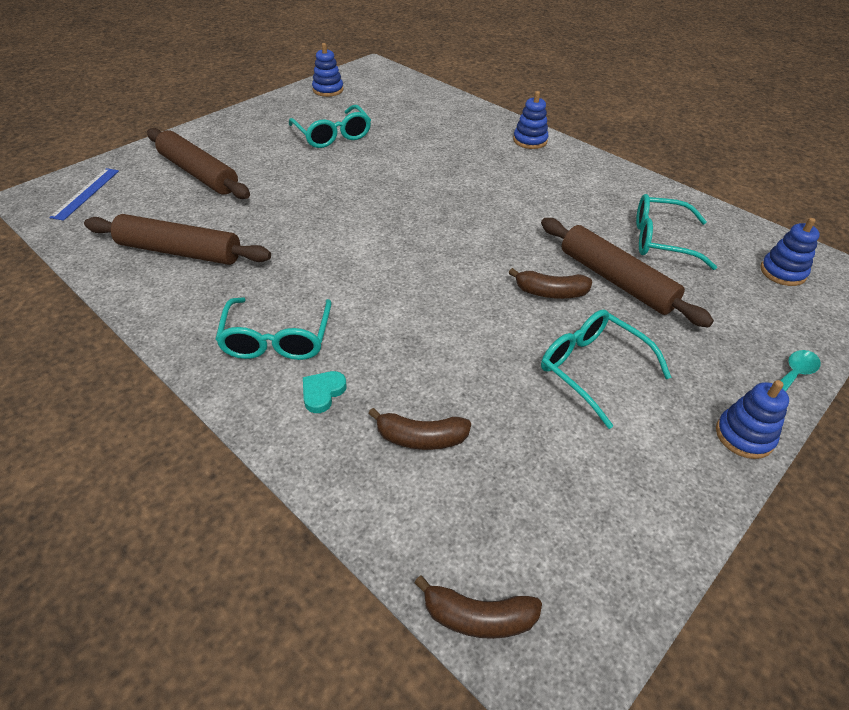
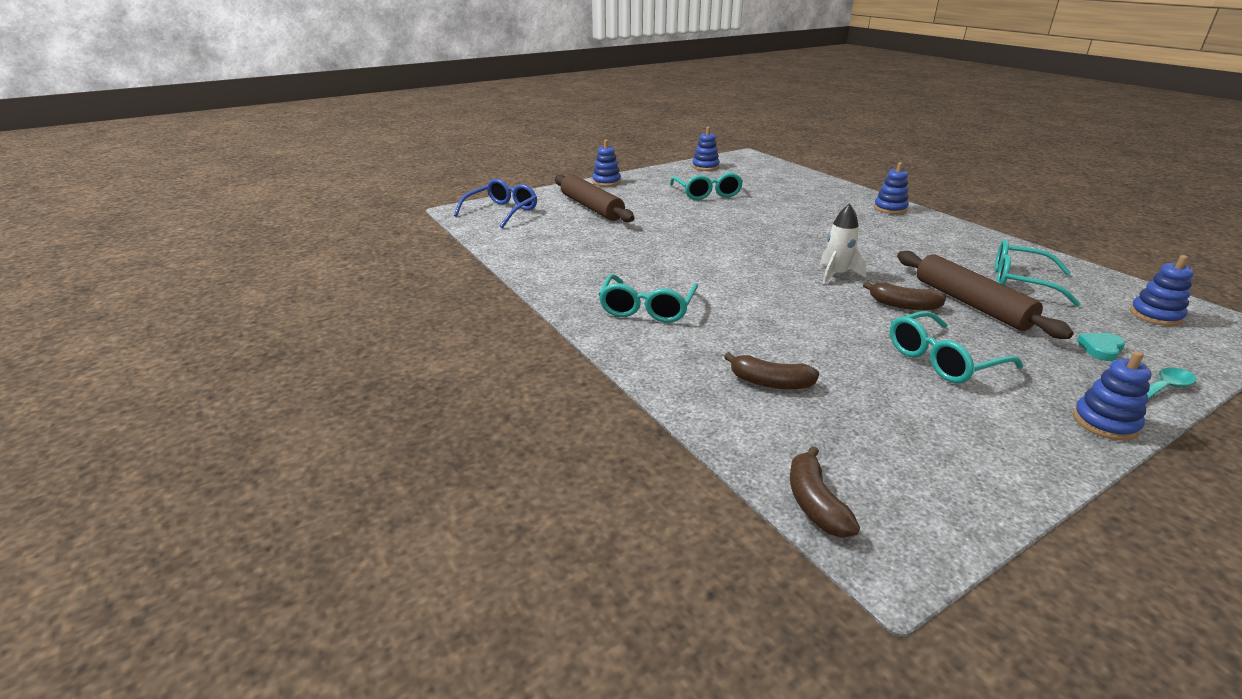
camera: 15 degrees right, 15 degrees down
blue ruler [49,168,119,221] -> blue glasses [454,179,537,228]
brown rolling pin [84,214,271,265] -> none
turquoise heart [303,371,347,413] -> turquoise heart moved to [1077,333,1125,361]
brown banana [414,576,542,639] -> brown banana turned 60 degrees clockwise [790,446,860,538]
turquoise glasses [541,309,671,429] -> turquoise glasses turned 90 degrees counterclockwise [890,311,1023,383]
none -> blue stacking toy [592,140,621,187]
none -> white rocket [820,204,867,285]

